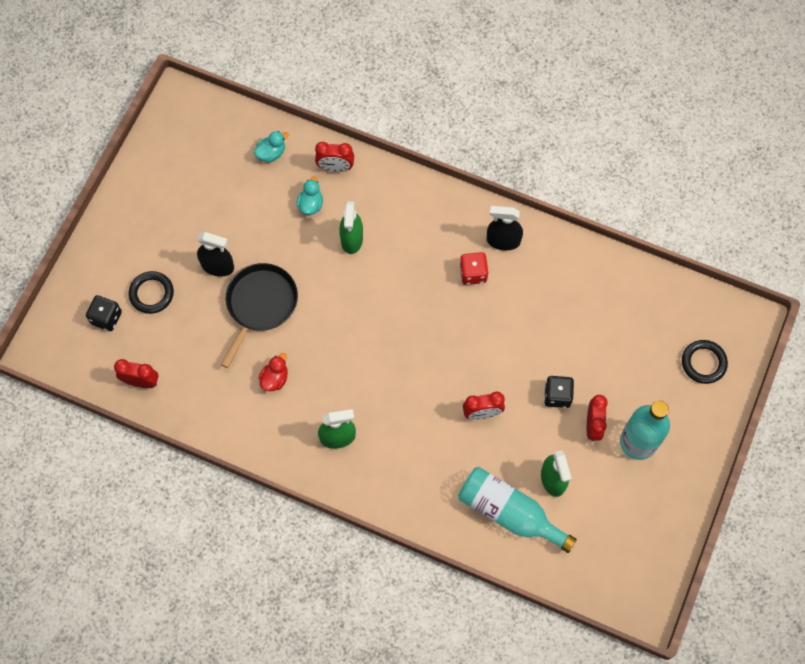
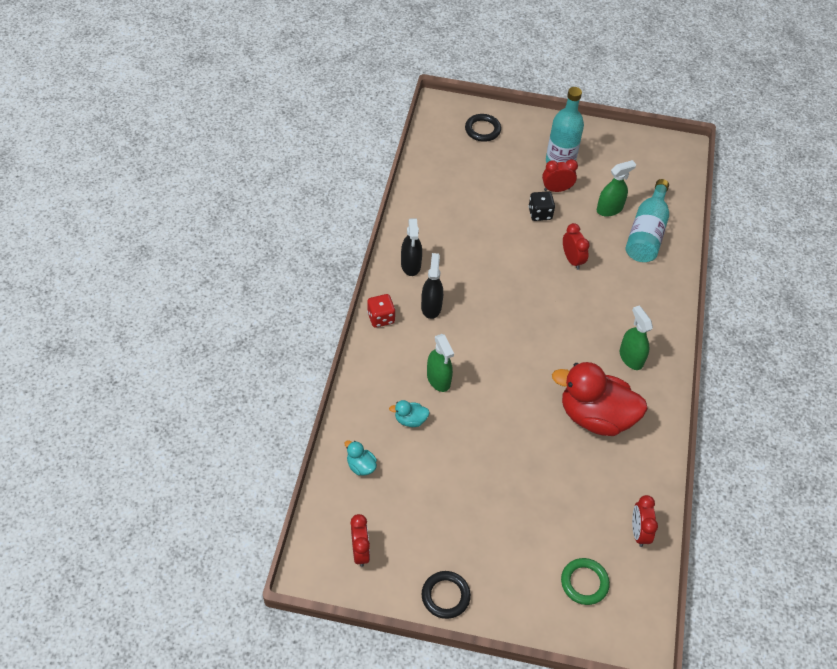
camera: 105 degrees left, 15 degrees down
black dice [86,295,122,331] -> green ring [561,558,610,605]
black ring [128,271,174,314] -> black ring moved to [422,571,471,619]
black spray bottle [197,232,234,277] -> black spray bottle moved to [421,253,443,319]
black pan [221,263,298,368] -> none
red duck [258,353,288,391] -> red duck [552,362,648,436], size x2.44
red clock [315,142,354,172] -> red clock moved to [350,514,370,567]
green spray bottle [339,201,363,254] -> green spray bottle turned 75 degrees clockwise [427,334,454,392]
red dice [459,252,489,285] -> red dice moved to [367,294,395,328]

